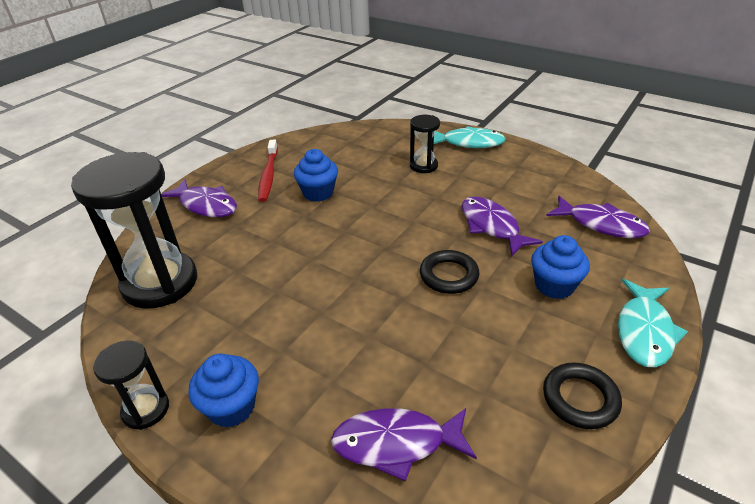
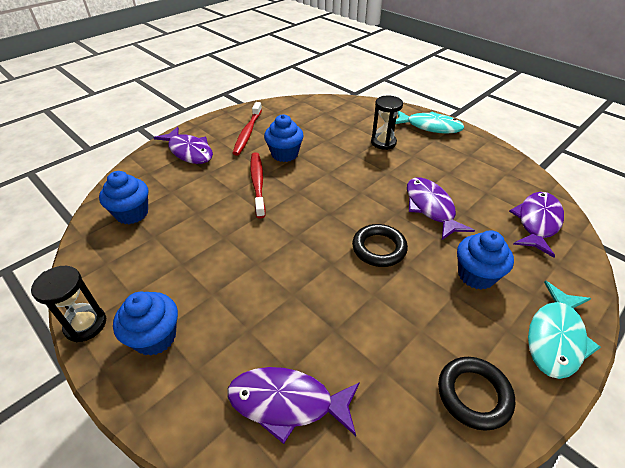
camera: 10 degrees right, 5 degrees up
black hourglass [71,152,197,309] -> blue cupcake [99,171,148,224]
purple fish [546,196,650,238] -> purple fish turned 105 degrees counterclockwise [509,192,564,258]
none -> red toothbrush [250,152,266,219]

